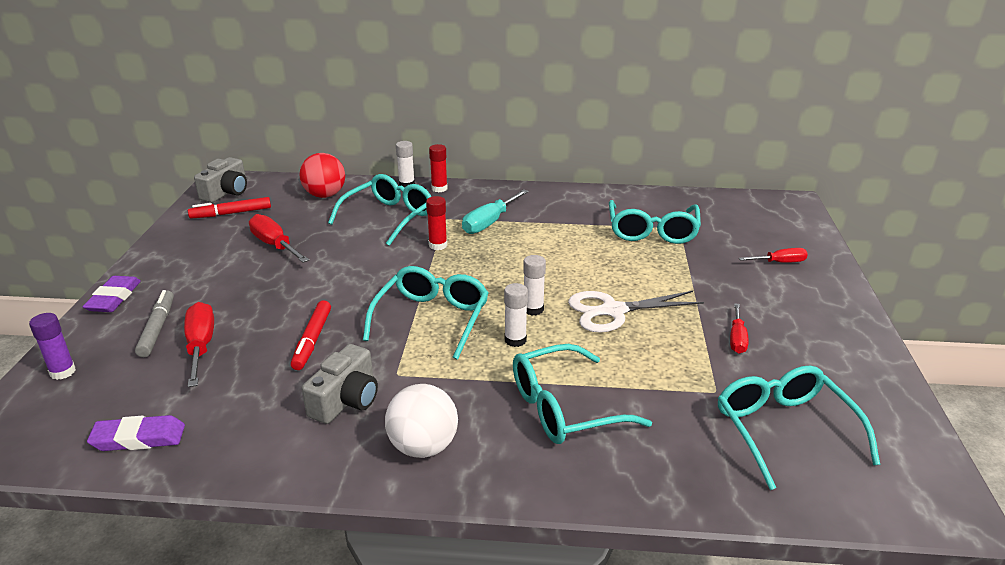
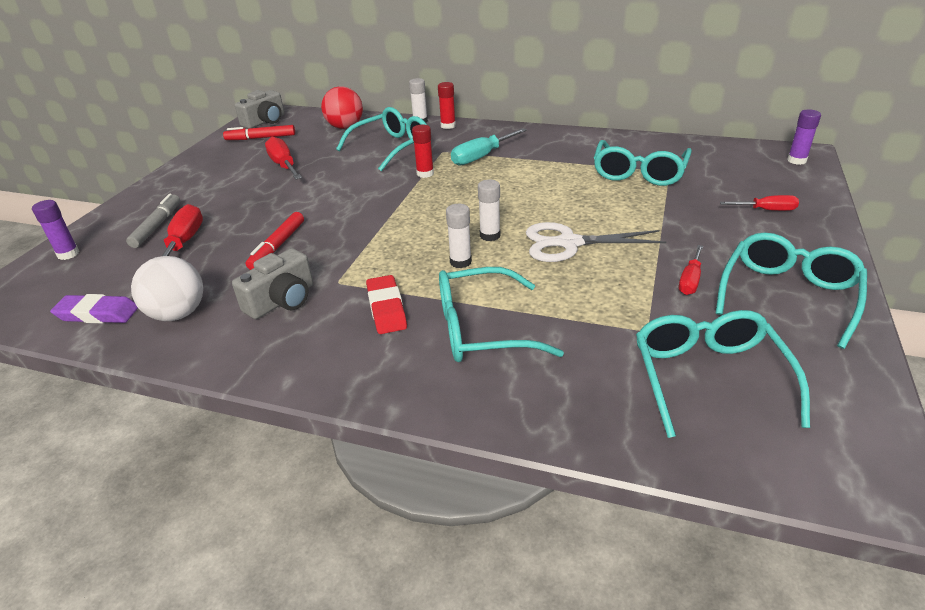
camera: 15 degrees right, 5 degrees up
purple eraser [82,276,141,312] -> none
turquoise glasses [363,266,488,360] -> turquoise glasses moved to [715,232,867,349]
white ball [385,384,458,458] -> white ball moved to [131,256,203,321]
none -> red eraser [366,275,407,334]
none -> purple glue stick [787,110,821,165]

